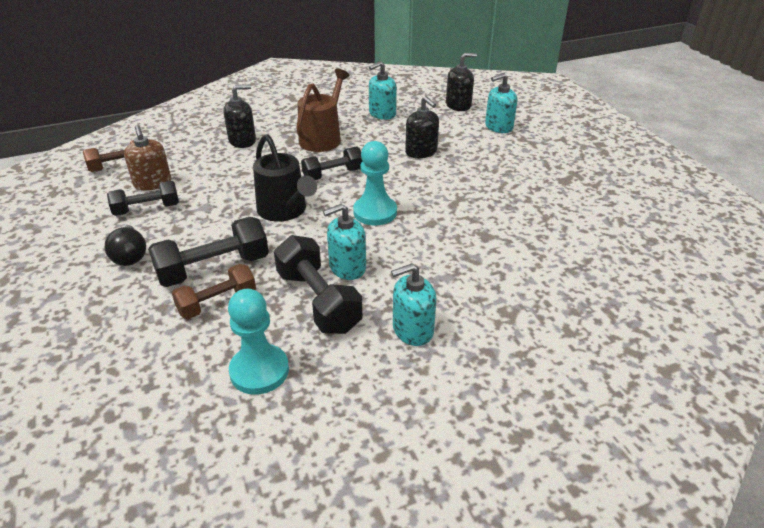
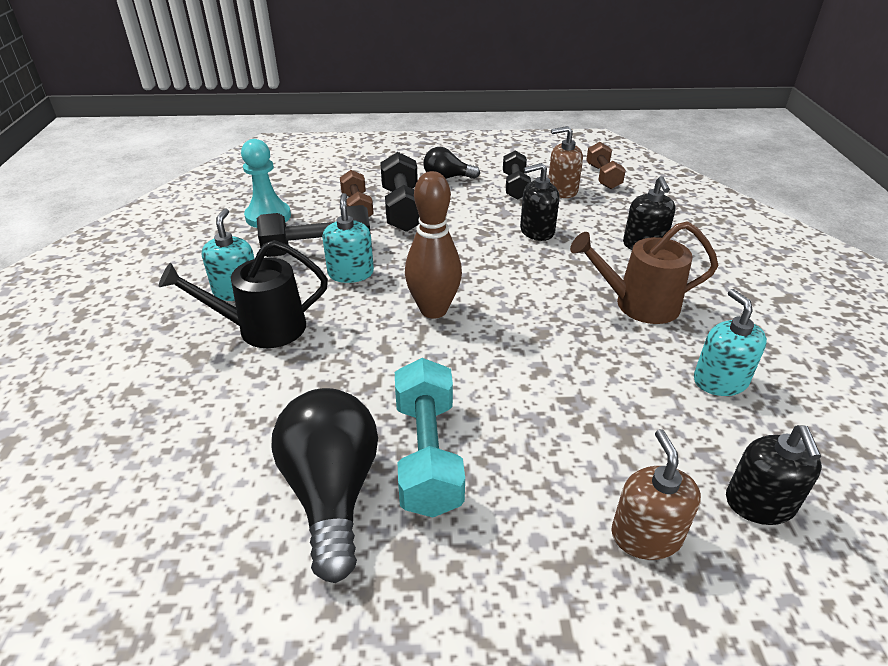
camera: 110 degrees right, 0 degrees up
black watering can [253,134,317,222] -> black watering can moved to [159,240,328,348]
brown watering can [296,69,350,152] -> brown watering can turned 135 degrees clockwise [570,221,718,324]
black dumbbell [301,147,362,180] -> none
turquoise pawn [353,141,397,225] -> brown bowling pin [405,171,462,319]
black soap dispenser [405,96,439,158] -> black soap dispenser moved to [520,163,560,241]
turquoise soap dispenser [485,73,517,133] -> brown soap dispenser [611,429,701,560]
none -> black light bulb [272,388,378,583]
none -> turquoise dumbbell [395,358,465,518]

